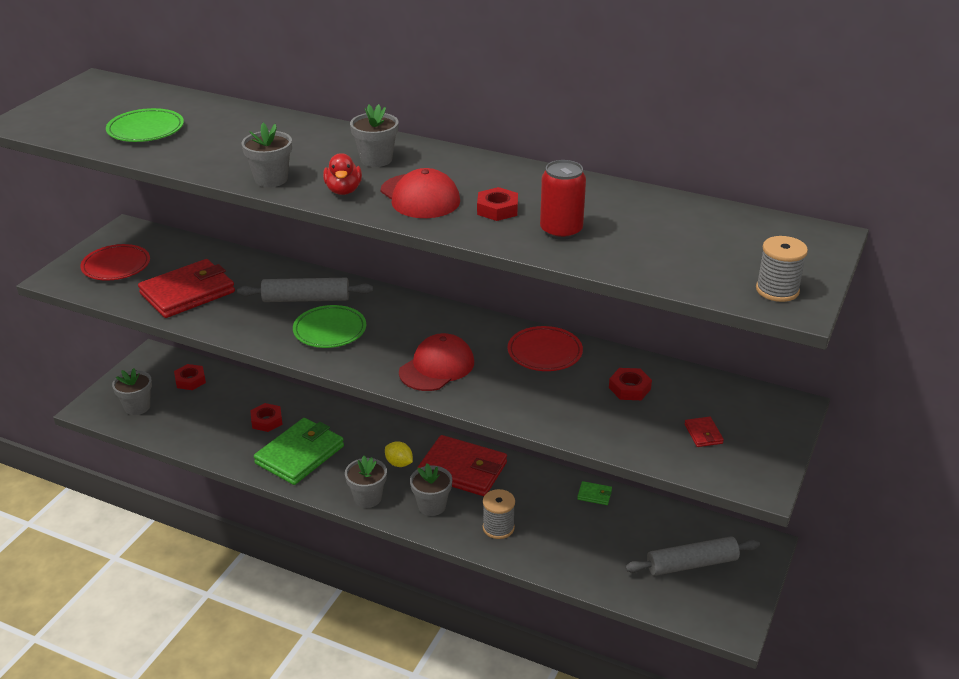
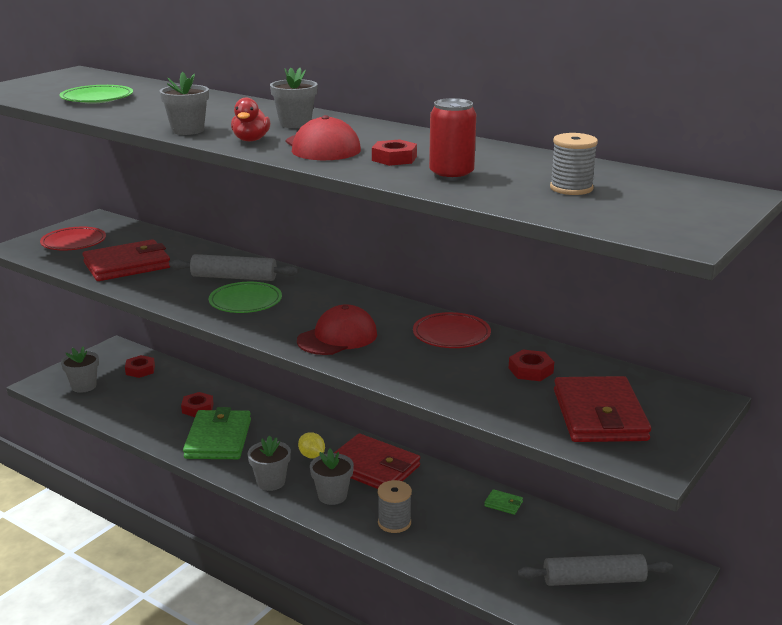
camera: 10 degrees right, 10 degrees down
green wallet [254,418,344,485] -> green wallet turned 45 degrees counterclockwise [183,407,251,459]
red wallet [684,417,724,447] -> red wallet [554,376,651,442], size x2.48
grey spool [756,236,808,302] -> grey spool moved to [550,133,598,195]

